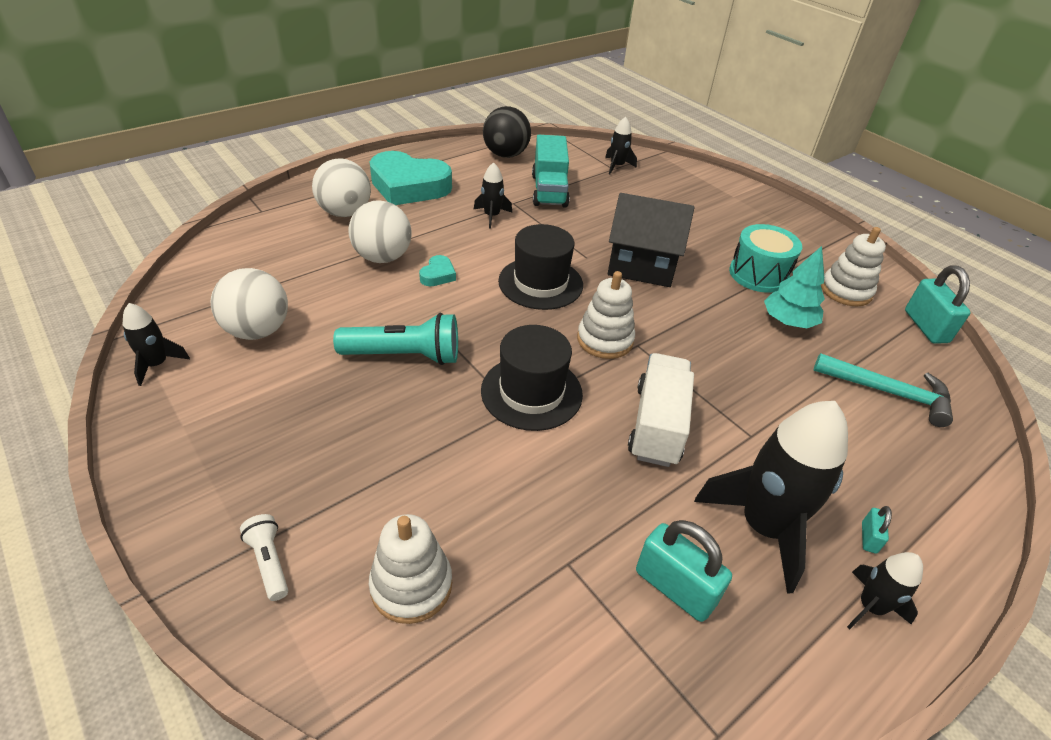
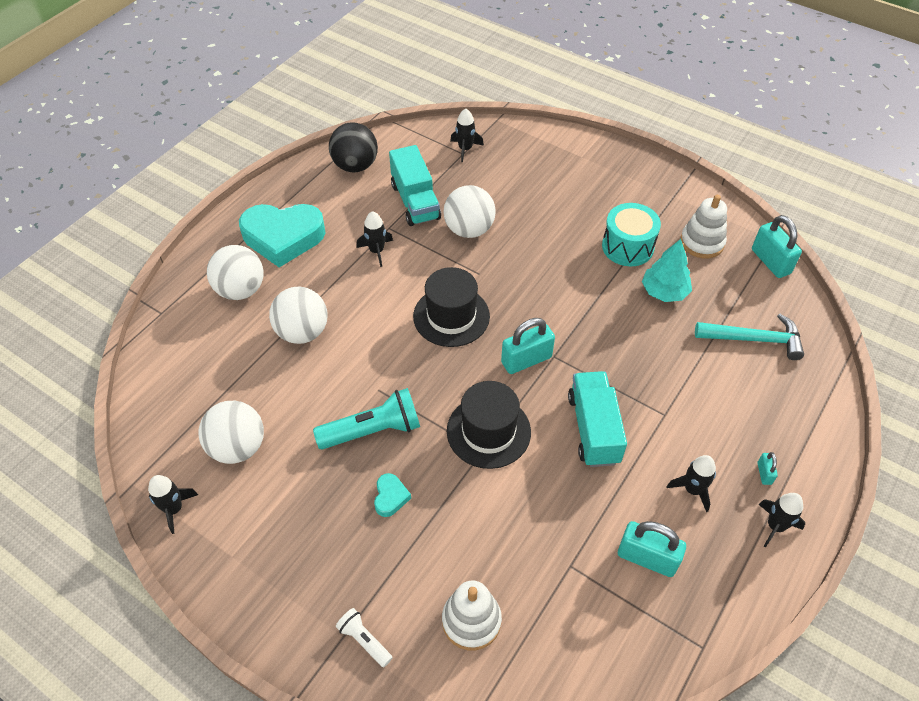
camera: 15 degrees left, 10 degrees up
turquoise heart [419,255,456,286] -> turquoise heart moved to [374,473,411,517]
white stacking toy [577,271,635,359] -> turquoise padlock [501,318,555,374]
black house [608,193,695,287] -> none
white truck [628,353,694,467] -> turquoise truck [568,371,627,467]
black rocket [694,401,848,594] -> black rocket [666,455,716,512], size x0.50
none -> white ball [443,185,496,238]

